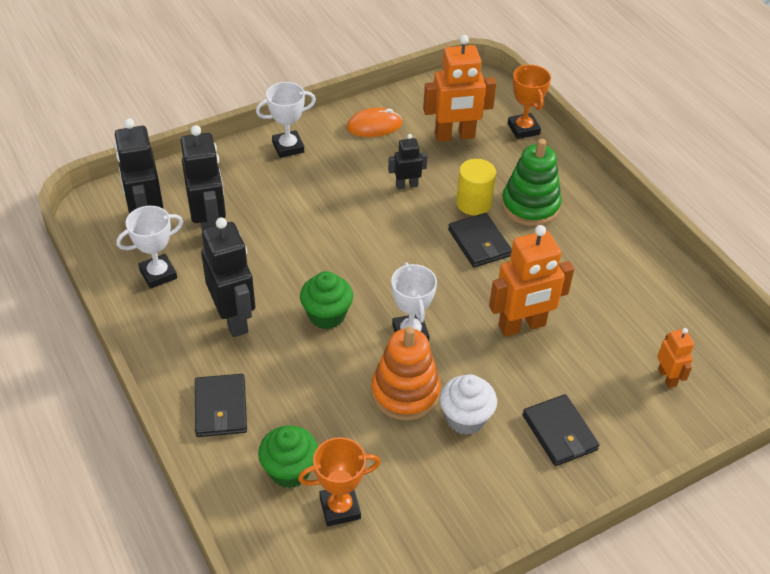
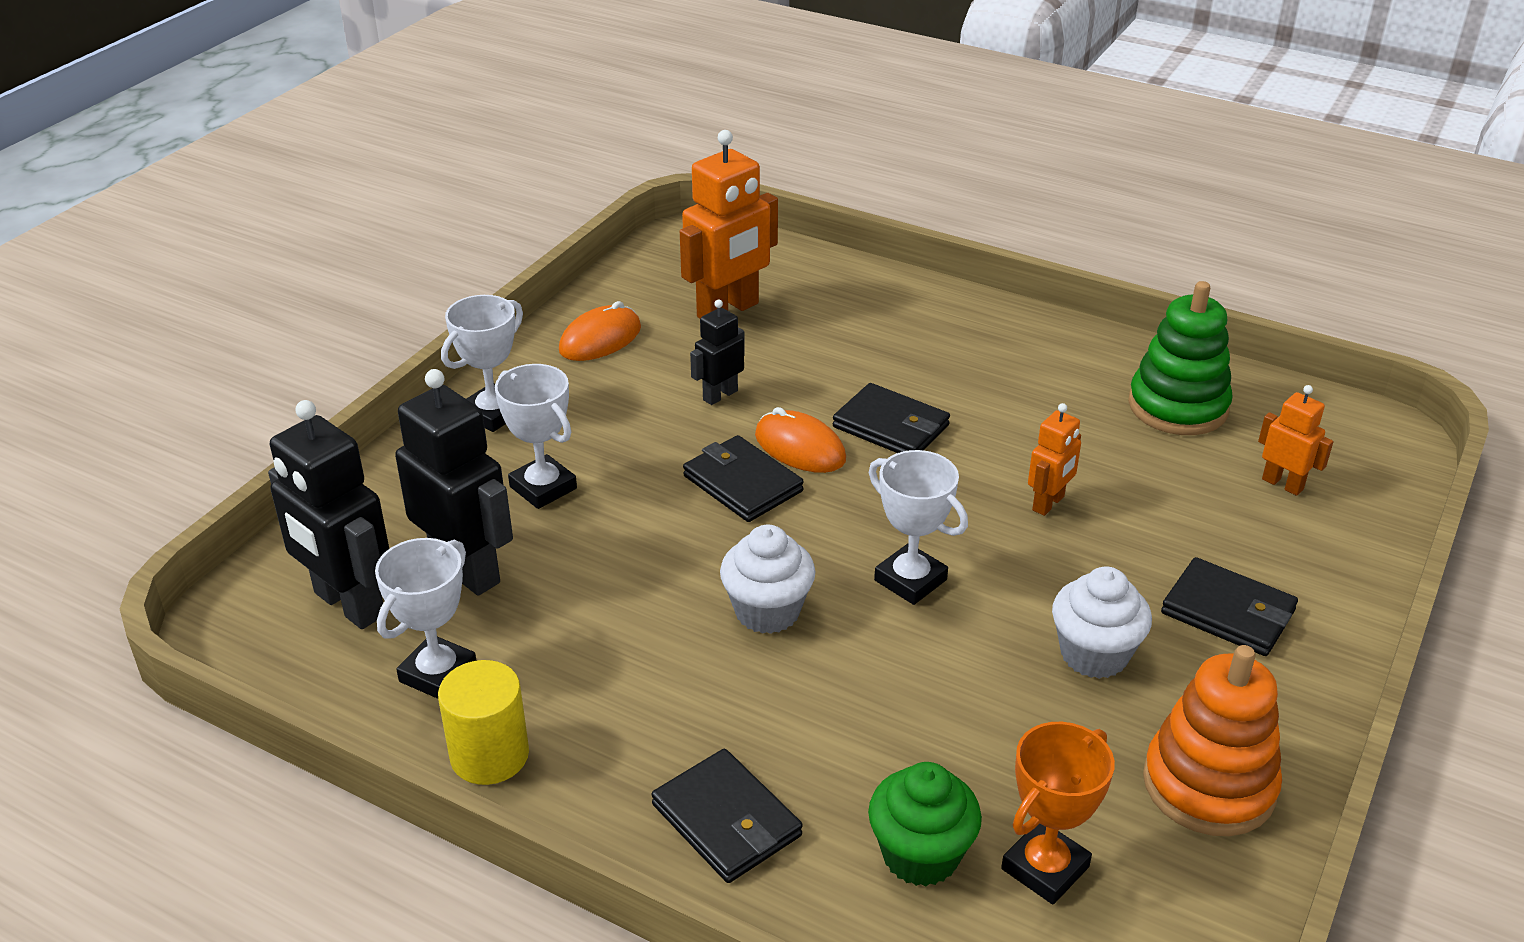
camera: 30 degrees left, 10 degrees down
black robot [201,217,255,337] -> none
green cupcake [300,271,353,329] -> white cupcake [720,525,815,634]
orange stacking toy [371,326,441,420] -> orange stacking toy moved to [1143,645,1282,836]
yellow cylinder [456,159,496,216] -> yellow cylinder moved to [438,660,529,785]
orange robot [489,225,574,337] -> orange robot [1028,403,1081,516], size x0.53
green stacking toy [501,139,562,226] -> green stacking toy moved to [1128,281,1233,435]
orange trophy [508,65,551,139] -> none
none -> white trophy [495,364,577,509]
none -> black wallet [683,435,804,522]
none -> orange mouse [755,407,846,473]

